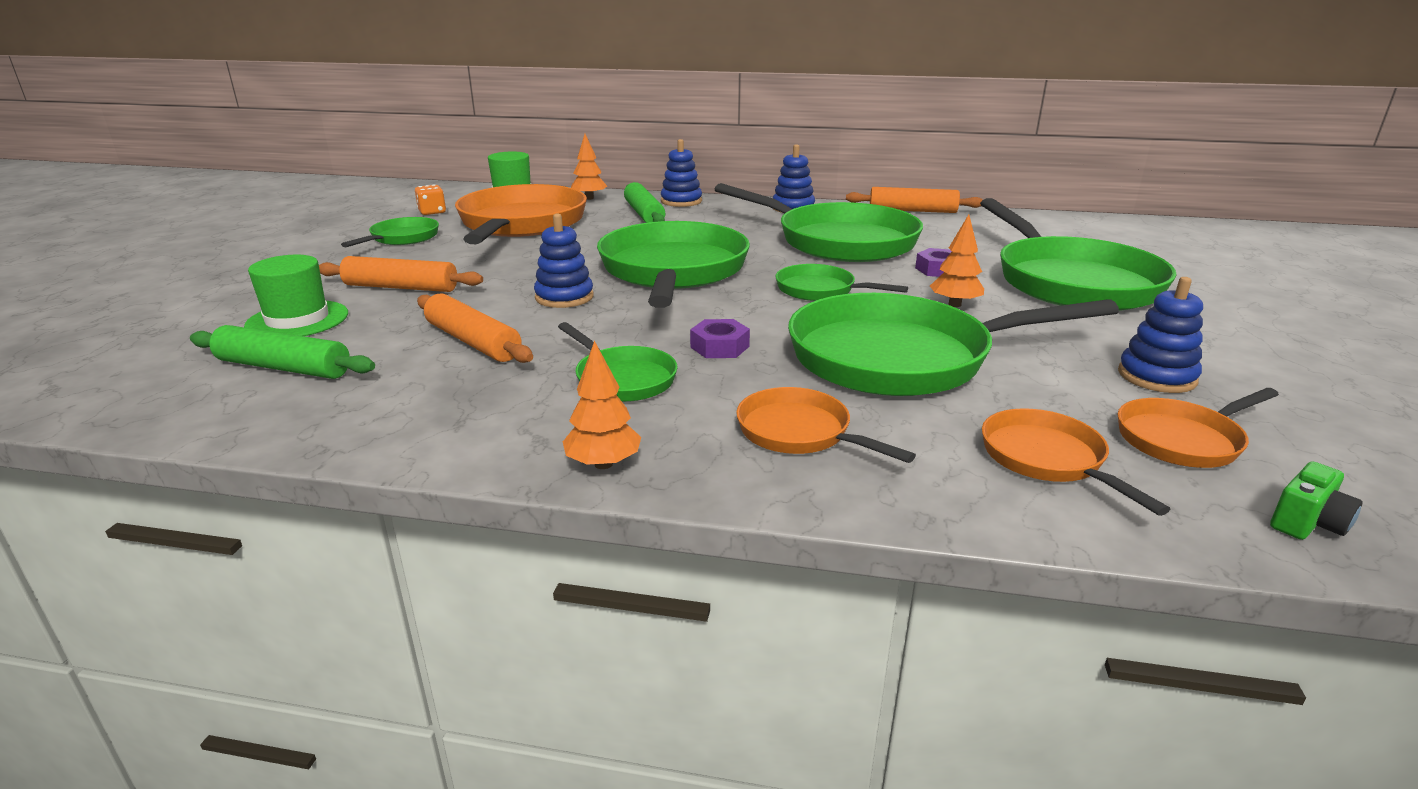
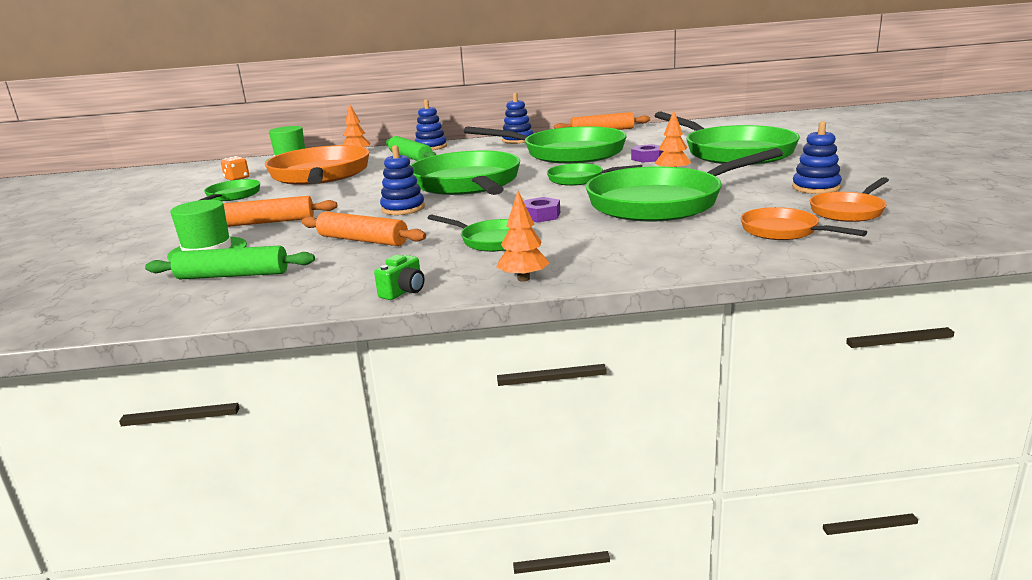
camera: 15 degrees left, 5 degrees down
orange pan [736,387,916,463] -> none
green camera [1270,461,1362,540] -> green camera moved to [374,255,424,300]

